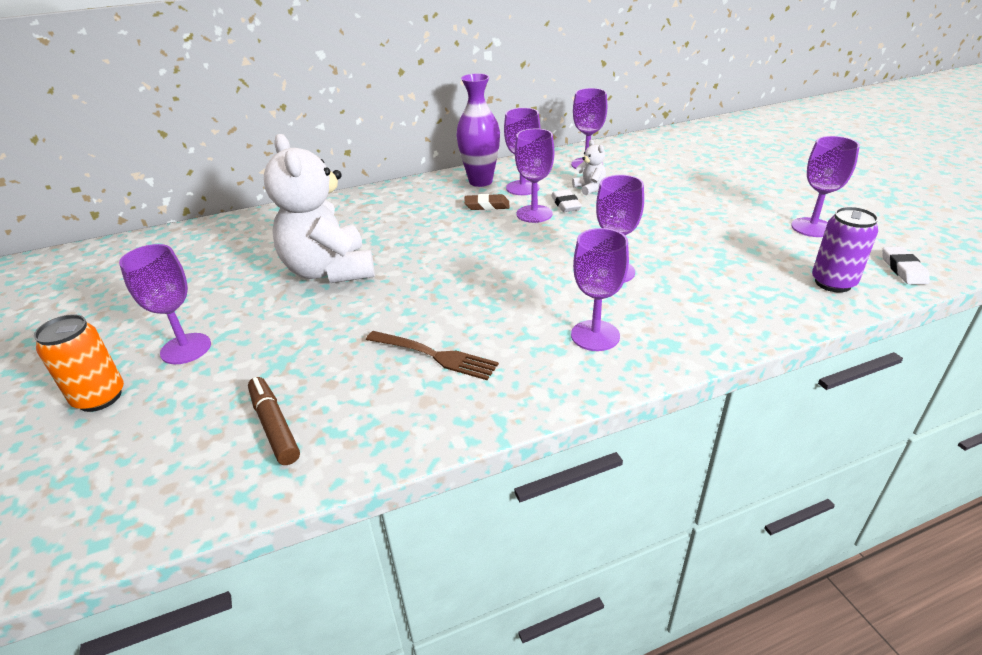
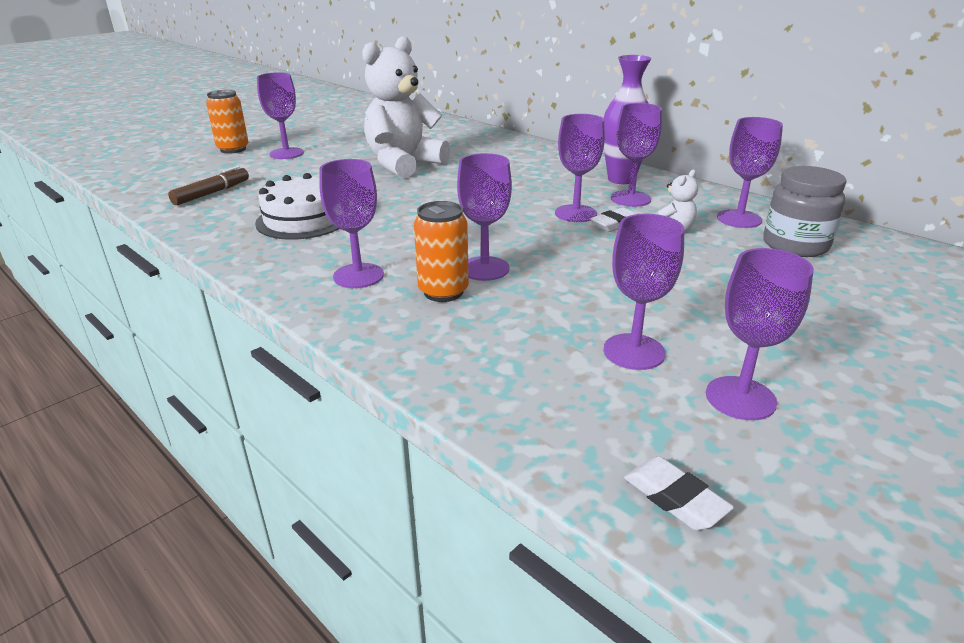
camera: 65 degrees right, 5 degrees down
brown fork [366,331,499,380] -> white cake [255,173,340,240]
brown eraser [464,194,510,210] -> none
purple can [812,207,878,293] -> none
white eraser [882,246,930,285] -> white eraser turned 75 degrees clockwise [624,457,734,530]
none -> orange can [414,201,469,302]
none -> purple goblet [604,214,685,370]
none -> grey jar [763,166,847,257]

